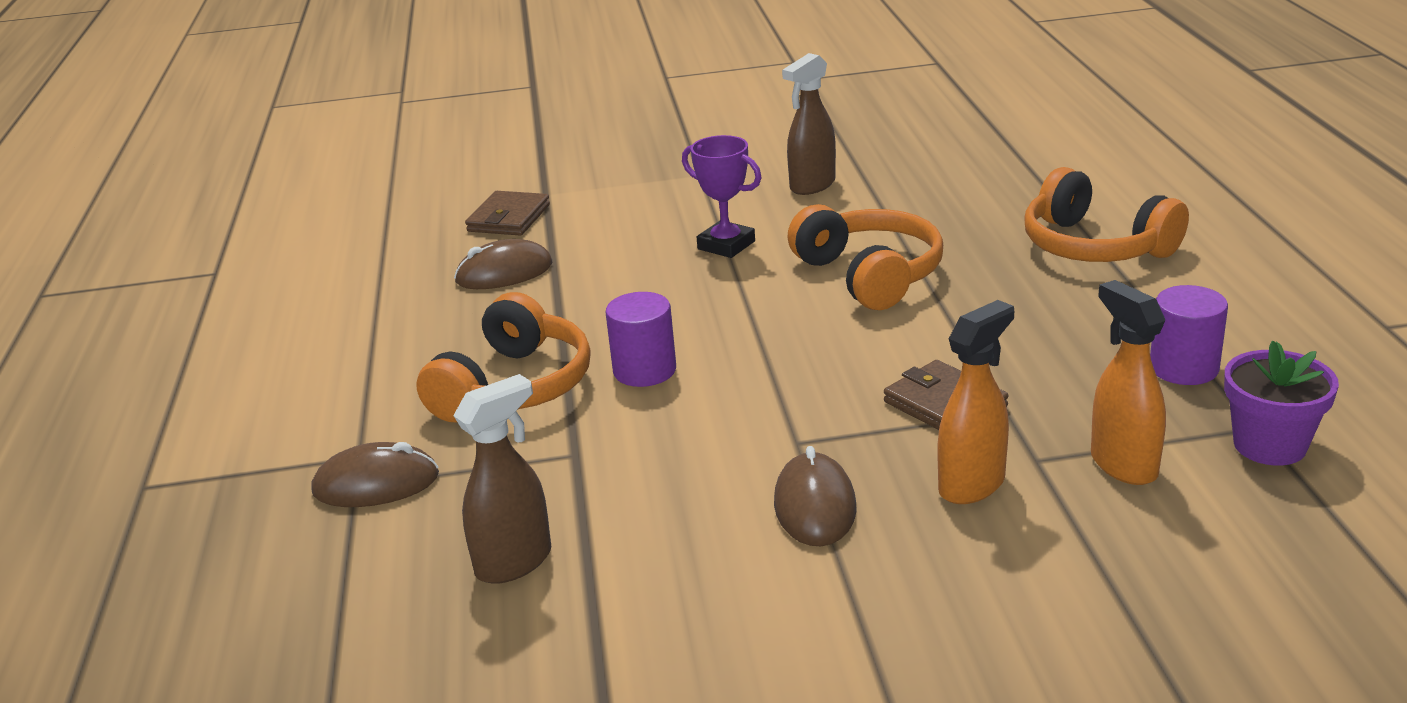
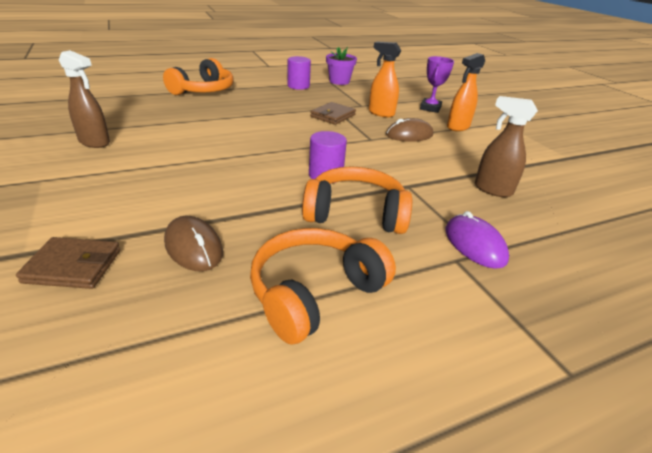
camera: 110 degrees left, 5 degrees up
brown mouse [312,442,439,507] -> purple mouse [445,211,509,269]
purple trophy [682,135,762,258] -> purple trophy moved to [420,56,454,113]
orange headphones [788,204,943,310] -> orange headphones moved to [250,228,396,345]
orange spray bottle [1091,280,1166,485] -> orange spray bottle moved to [447,53,485,131]

